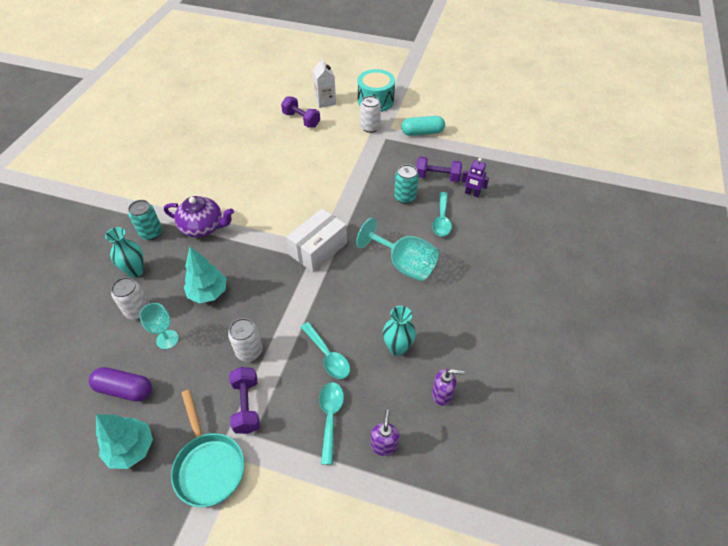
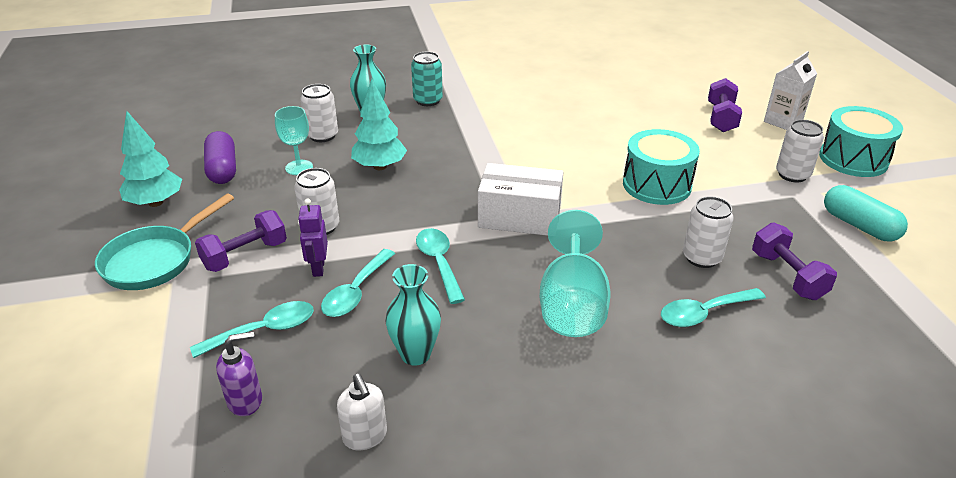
camera: 60 degrees right, 15 degrees down
purple teapot [164,196,234,237] -> none
turquoise can [394,164,419,204] -> white can [683,196,734,268]
purple soap dispenser [432,369,464,406] -> white soap dispenser [337,374,387,450]
purple robot [462,158,489,197] -> purple robot moved to [298,199,328,277]
none -> turquoise spoon [416,228,465,304]
none -> turquoise drum [623,129,700,205]

